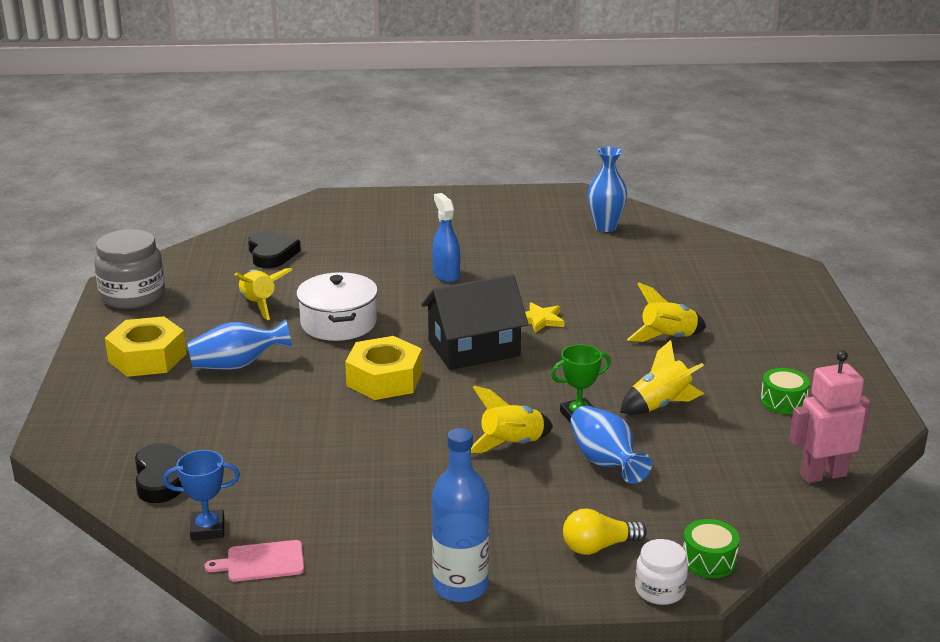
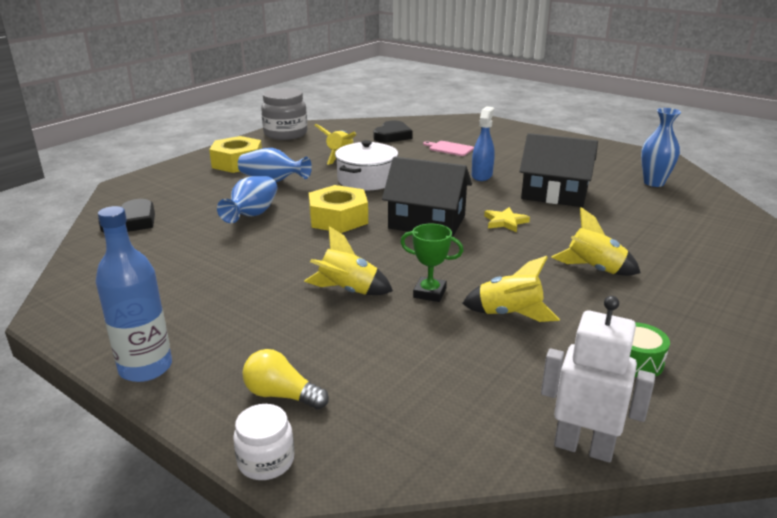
camera: 40 degrees right, 0 degrees up
blue trophy [163,450,240,541] -> none
pink cutting board [204,540,304,582] -> pink cutting board moved to [423,141,474,156]
blue vase [570,406,652,484] -> blue vase moved to [217,176,277,223]
green drum [683,519,740,578] -> none
pink robot [789,351,871,483] -> white robot [541,296,655,463]
none -> black house [520,133,598,207]

